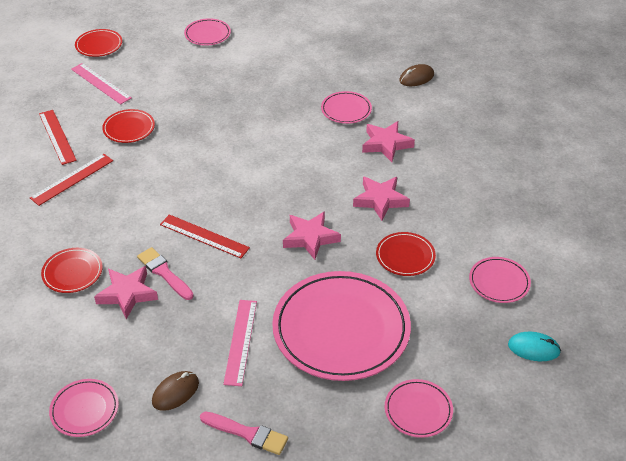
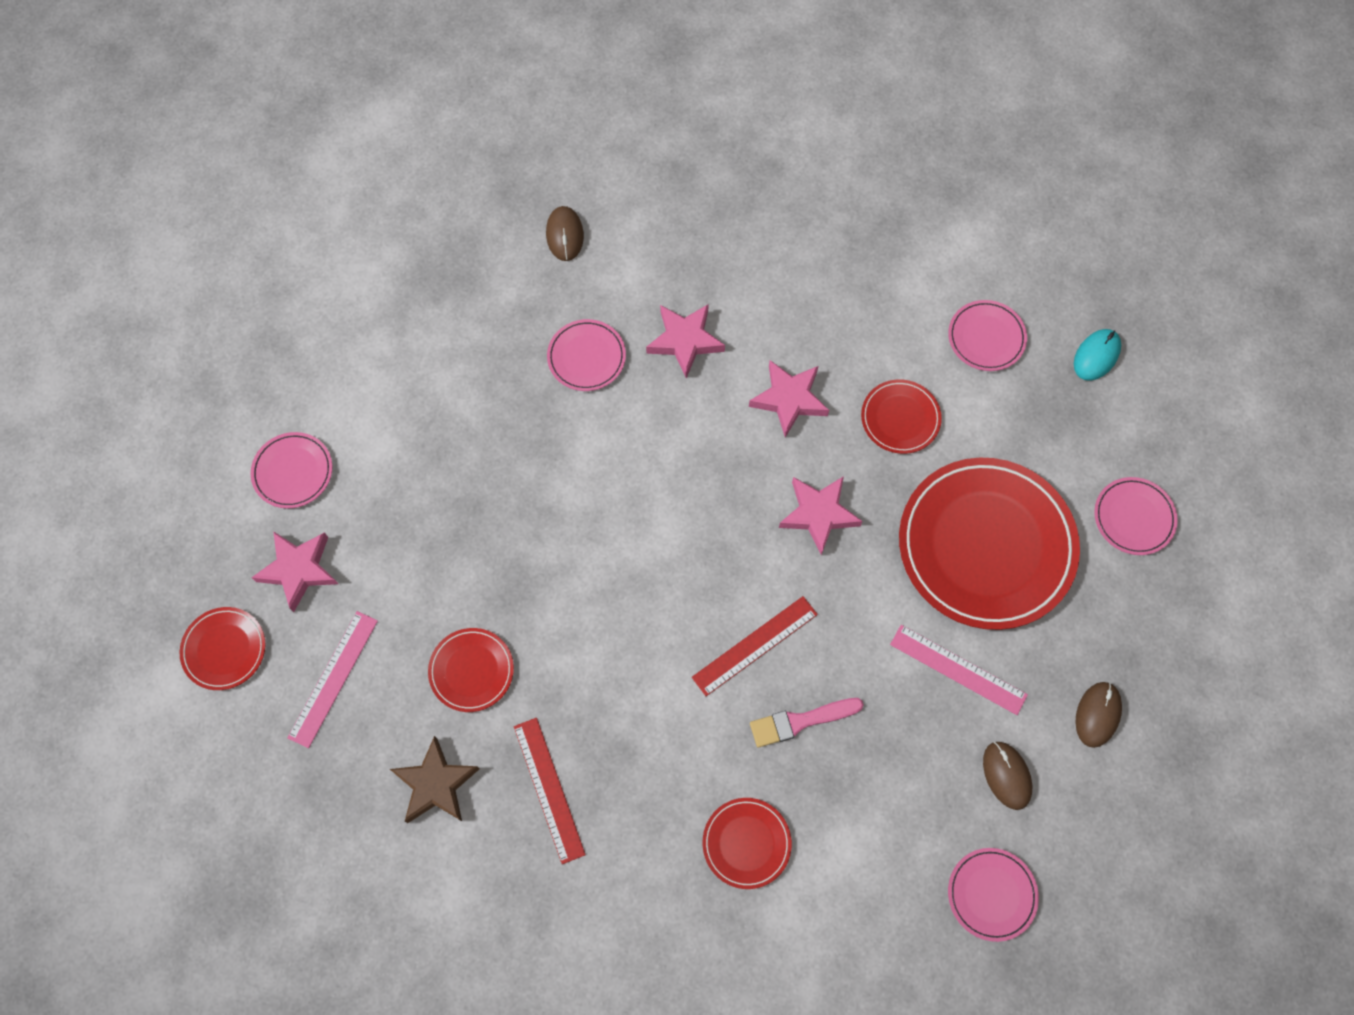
camera: 65 degrees left, 25 degrees up
red ruler [39,110,77,165] -> brown star [390,736,480,823]
pink ruler [71,63,132,105] -> pink ruler turned 45 degrees counterclockwise [287,611,378,748]
pink star [94,266,158,319] -> pink star moved to [251,531,338,612]
pink brush [200,412,288,455] -> brown mouse [1076,682,1122,748]
pink plate [272,271,411,381] -> red plate [899,458,1080,630]

